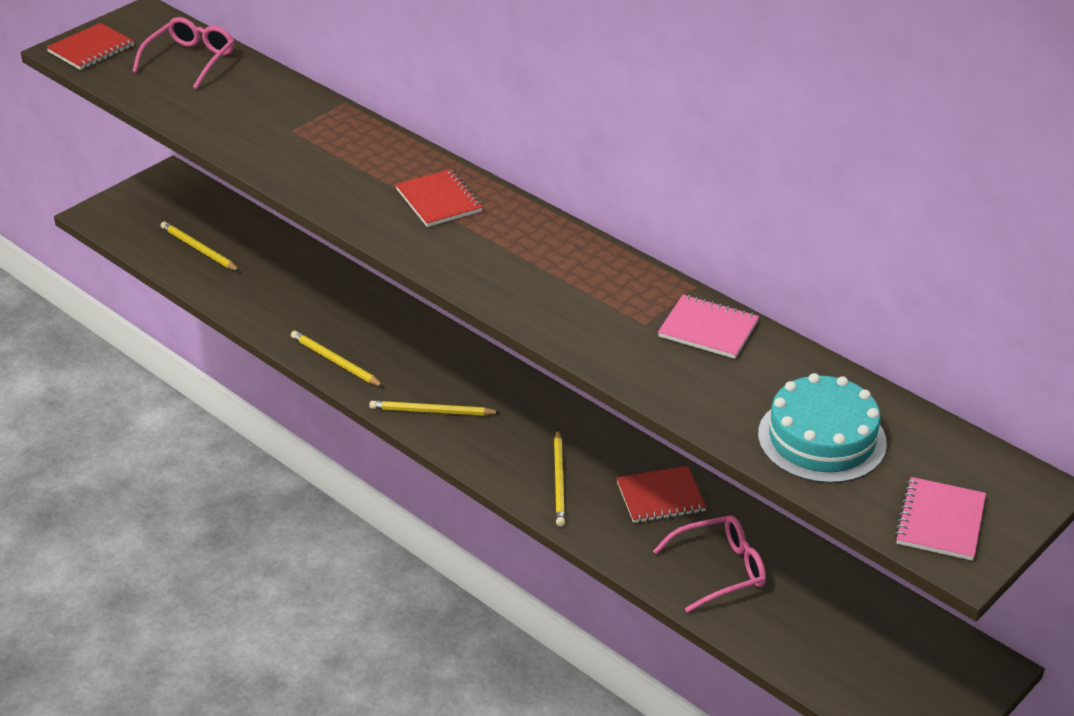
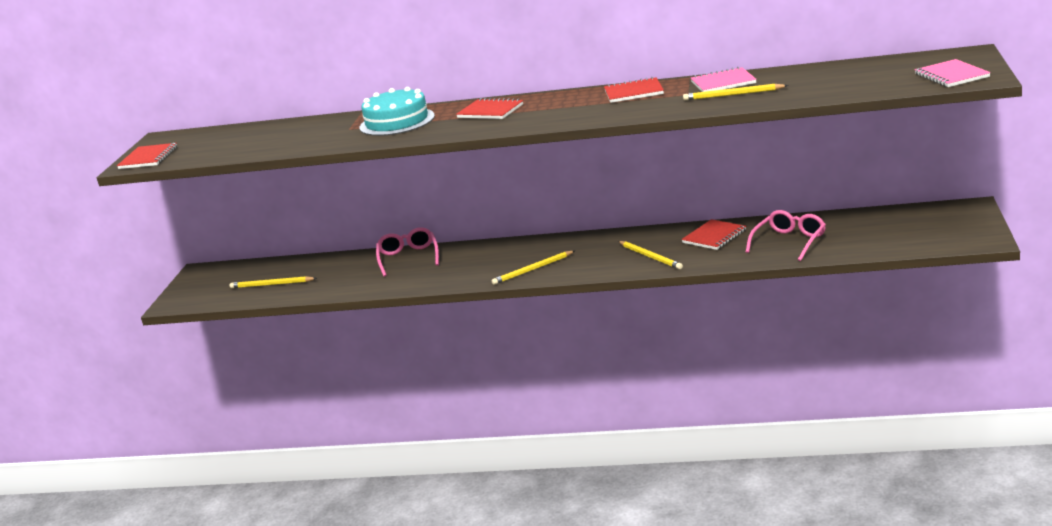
camera: 30 degrees left, 15 degrees down
pink glasses [132,17,235,90] -> pink glasses moved to [376,227,439,277]
yellow pencil [291,331,384,387] -> yellow pencil moved to [683,84,788,100]
turquoise cake [758,373,887,483] -> turquoise cake moved to [360,87,435,136]
none -> red notebook [604,77,664,103]

